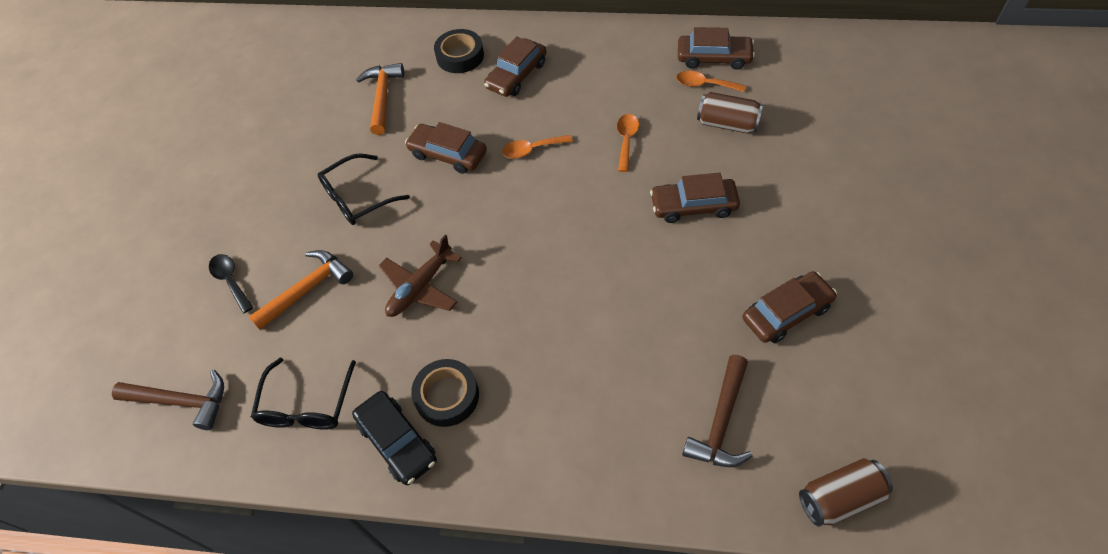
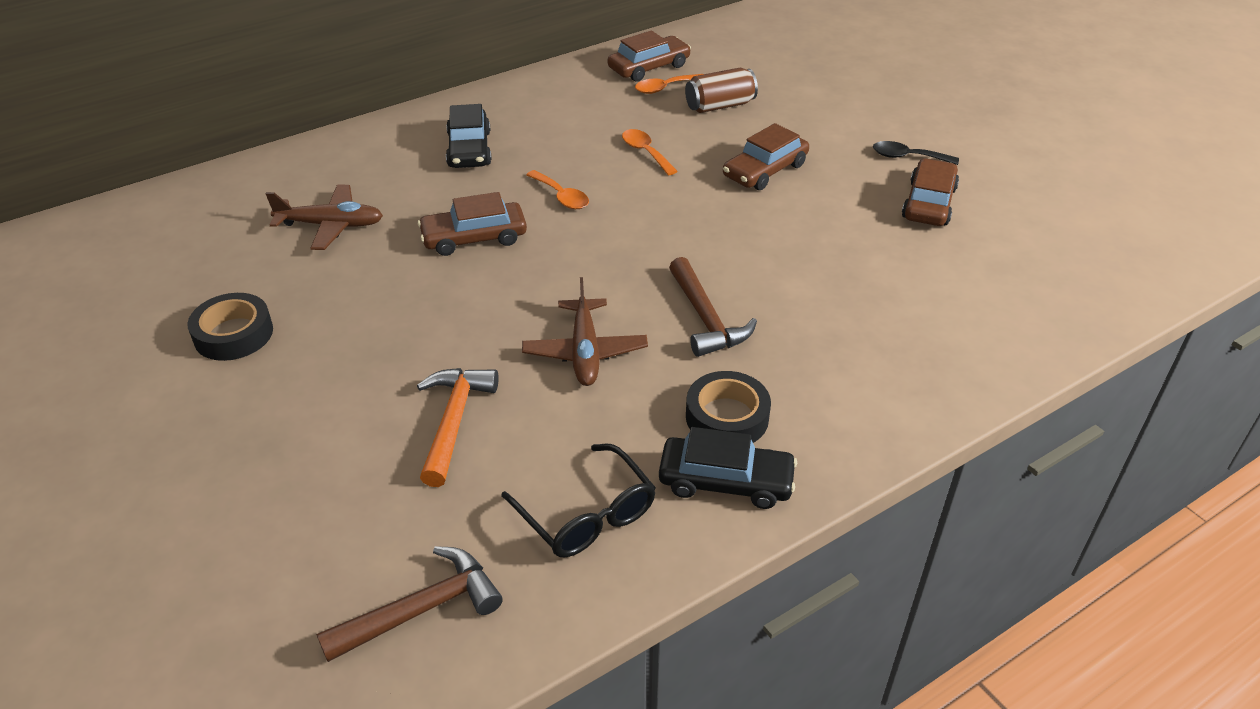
camera: 45 degrees left, 15 degrees down
black spoon [209,254,253,313] -> black spoon moved to [873,141,959,165]
black glasses [318,153,410,225] -> none
orange hammer [356,63,404,135] -> brown plane [266,185,383,250]
black tape [434,29,484,73] -> black tape moved to [187,293,273,361]
brown car [484,36,546,97] -> black car [446,104,492,168]
orange spoon [502,135,573,158] -> orange spoon turned 75 degrees counterclockwise [526,170,589,209]
brown hammer [682,355,752,467] -> brown hammer moved to [669,257,757,357]
brown can [799,458,893,527] -> none

